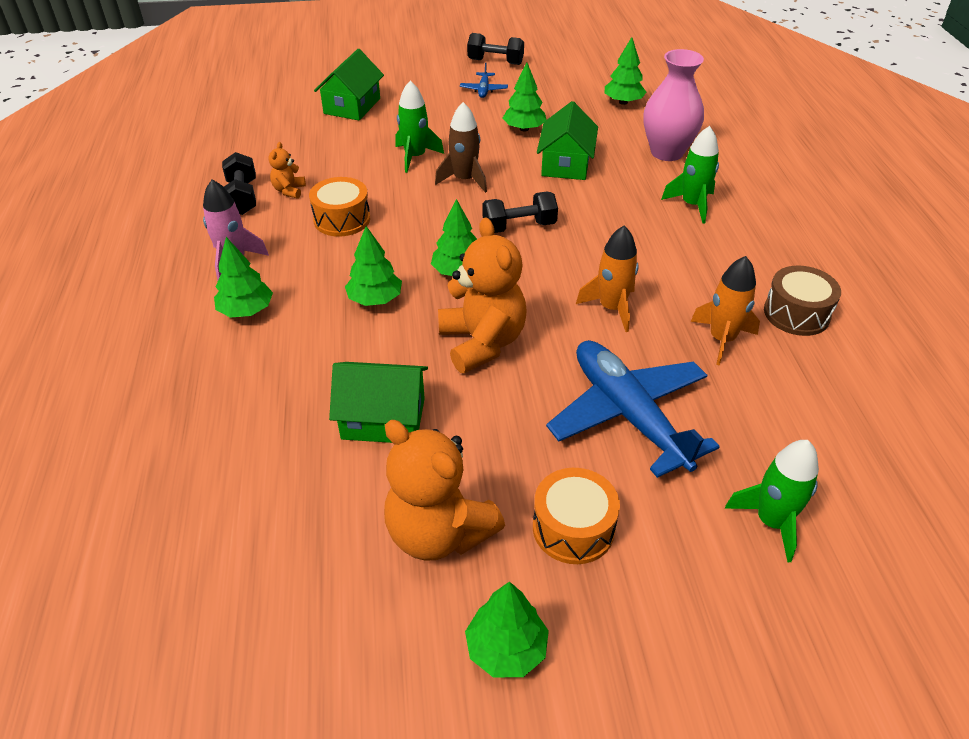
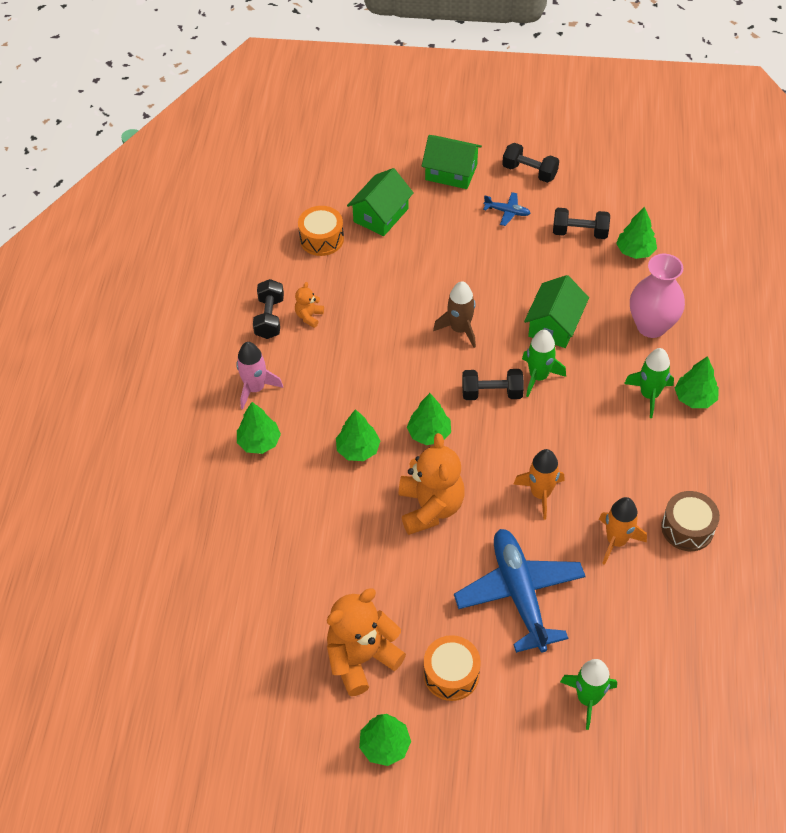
camera: 15 degrees right, 10 degrees up
orange drum [309,177,370,237] -> orange drum moved to [298,206,344,256]
green house [329,362,428,443] -> green house moved to [422,135,482,189]
orange teddy bear [384,420,505,561] -> orange teddy bear turned 90 degrees clockwise [327,589,406,696]
green rocket [395,81,444,173] -> green rocket moved to [522,330,566,397]
blue plane [460,62,508,98] -> blue plane turned 90 degrees counterclockwise [483,192,530,226]
green tree [503,62,546,132] -> green tree moved to [675,356,719,408]
none -> black dumbbell [553,208,610,239]

